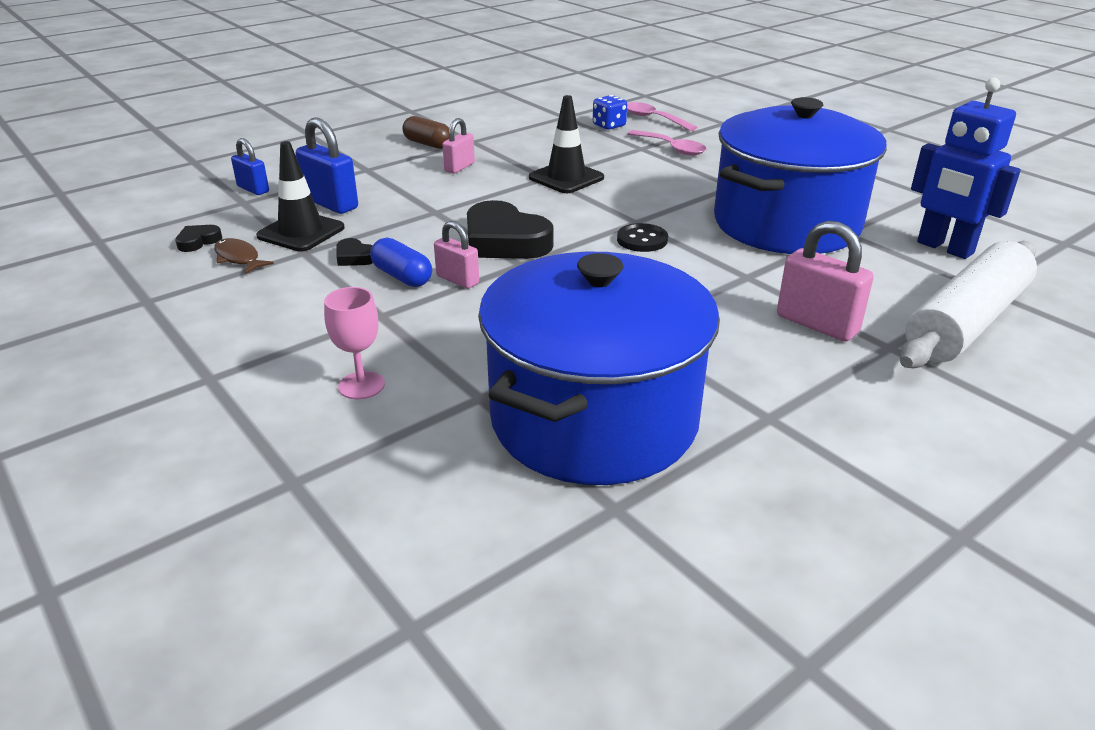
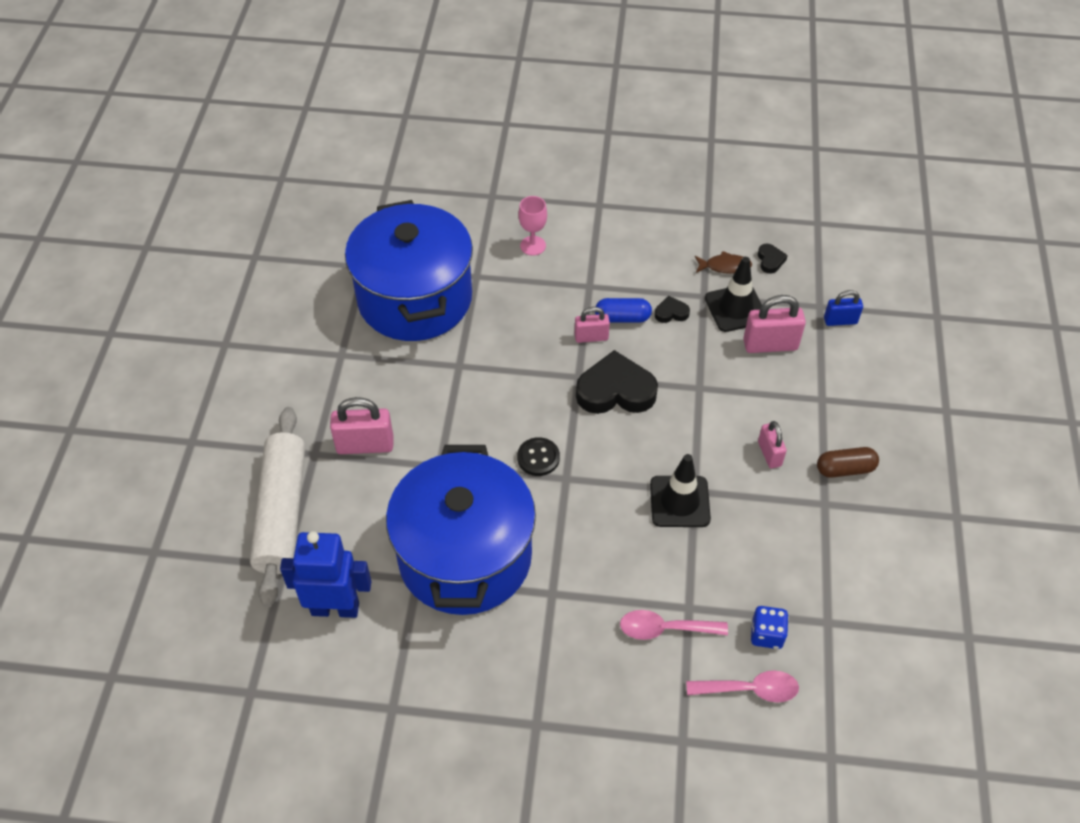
camera: 135 degrees right, 20 degrees up
blue padlock [296,118,358,214] -> pink padlock [743,295,806,353]

